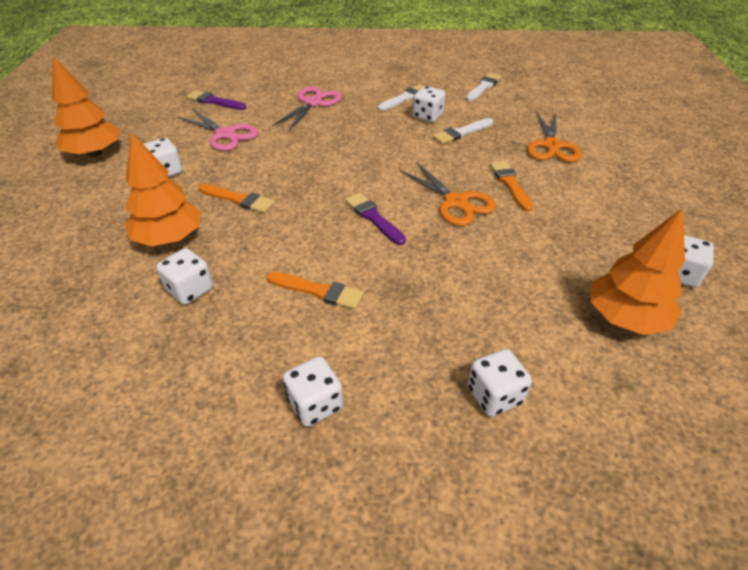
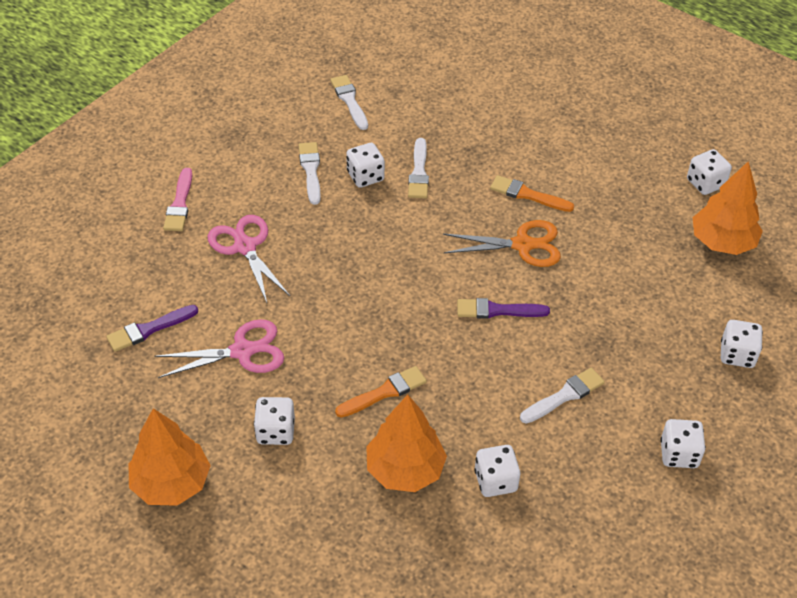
camera: 55 degrees left, 5 degrees up
orange brush [267,272,364,309] -> white brush [520,368,605,424]
orange scissors [527,112,582,162] -> none
none -> pink brush [163,168,192,231]

